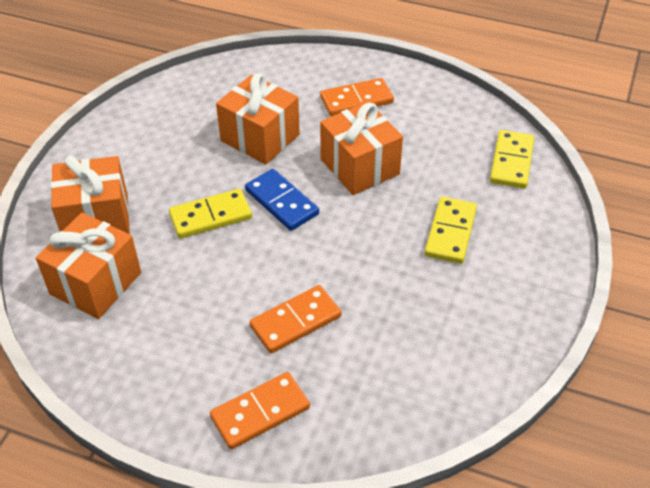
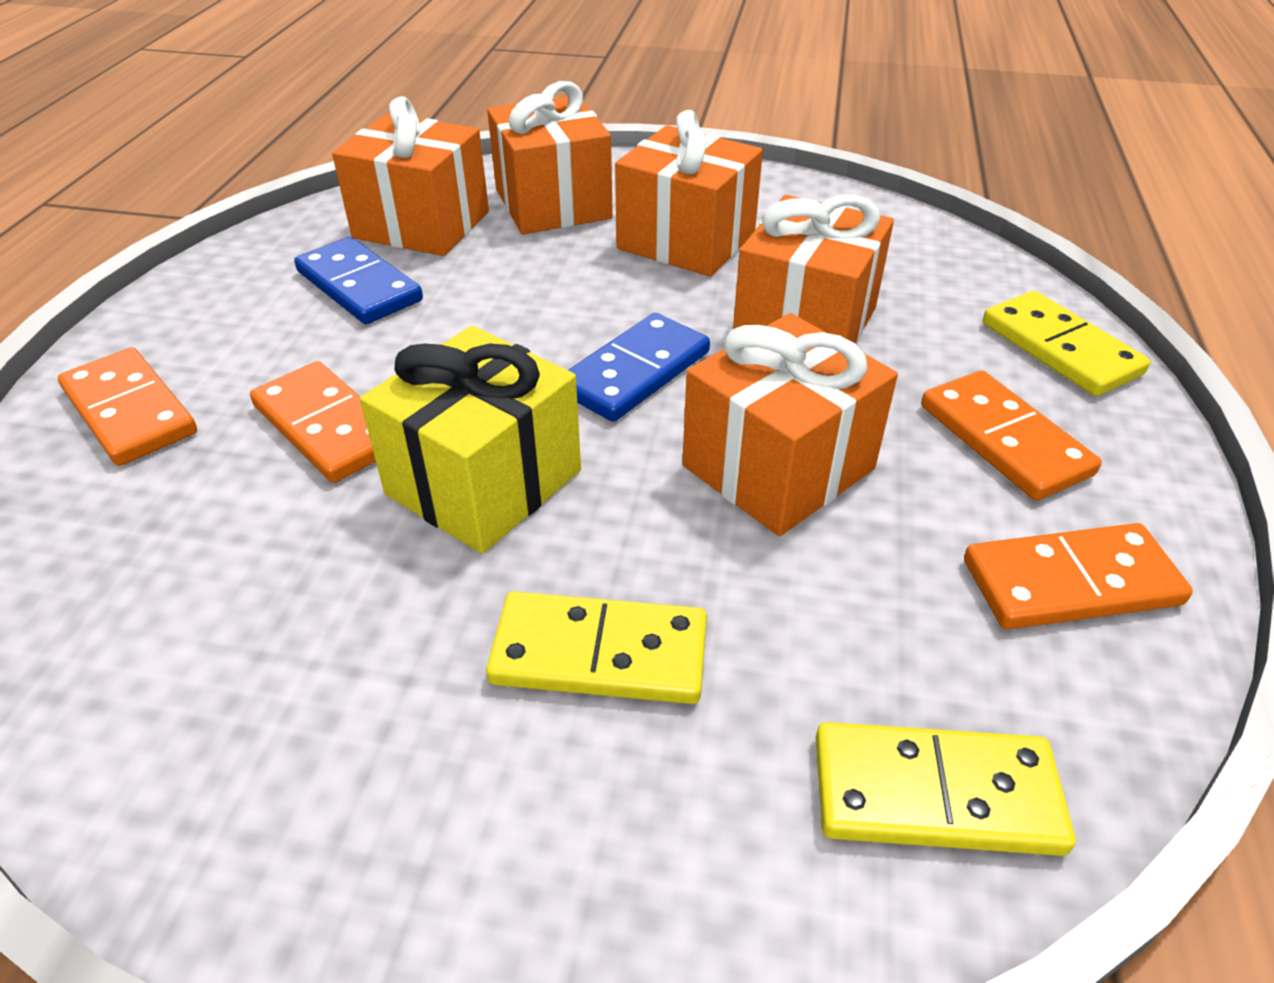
camera: 80 degrees right, 5 degrees down
yellow domino [169,189,252,238] -> yellow domino moved to [983,291,1151,396]
none -> blue domino [294,237,423,324]
none -> yellow gift [360,326,581,554]
none -> orange gift [615,110,763,277]
none -> orange domino [964,523,1193,629]

